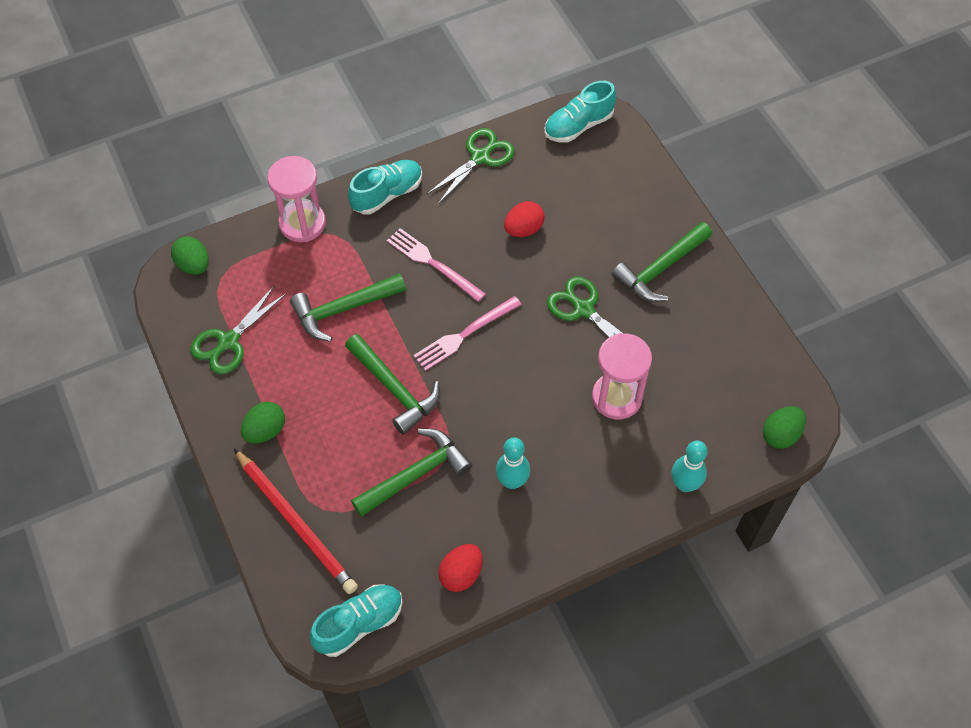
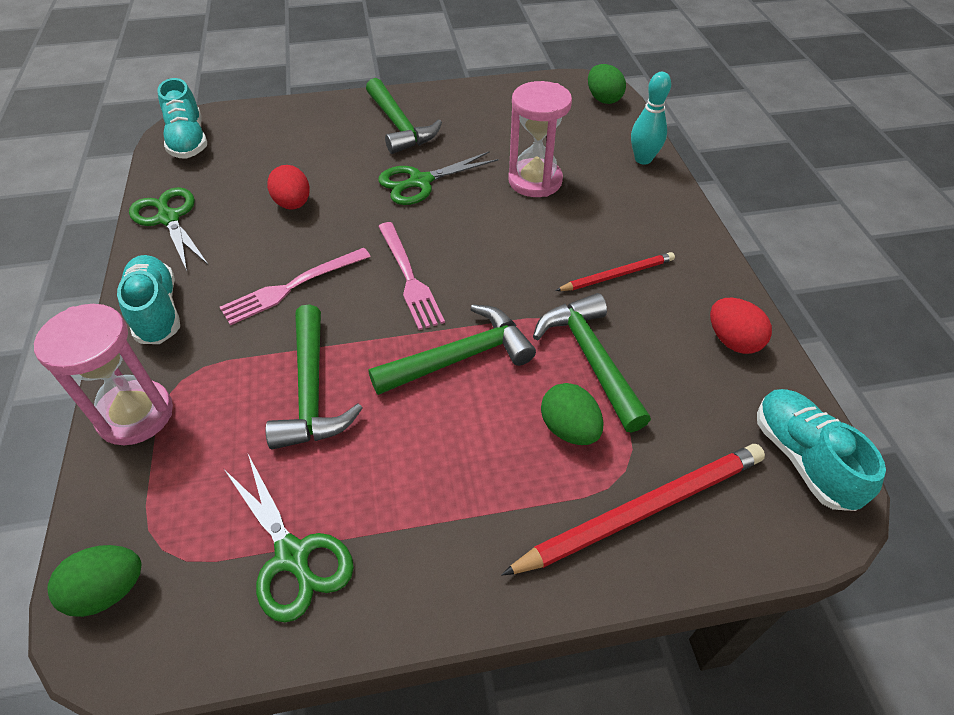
camera: 75 degrees left, 10 degrees down
green egg [241,402,285,443] -> green egg moved to [541,383,604,445]
turquoise bowling pin [496,437,530,489] -> red pencil [555,252,675,291]

